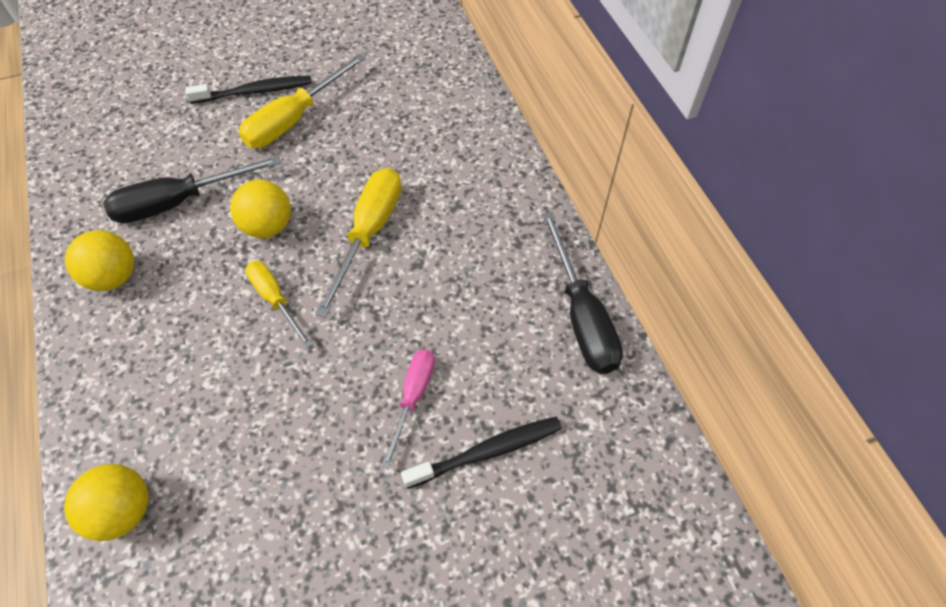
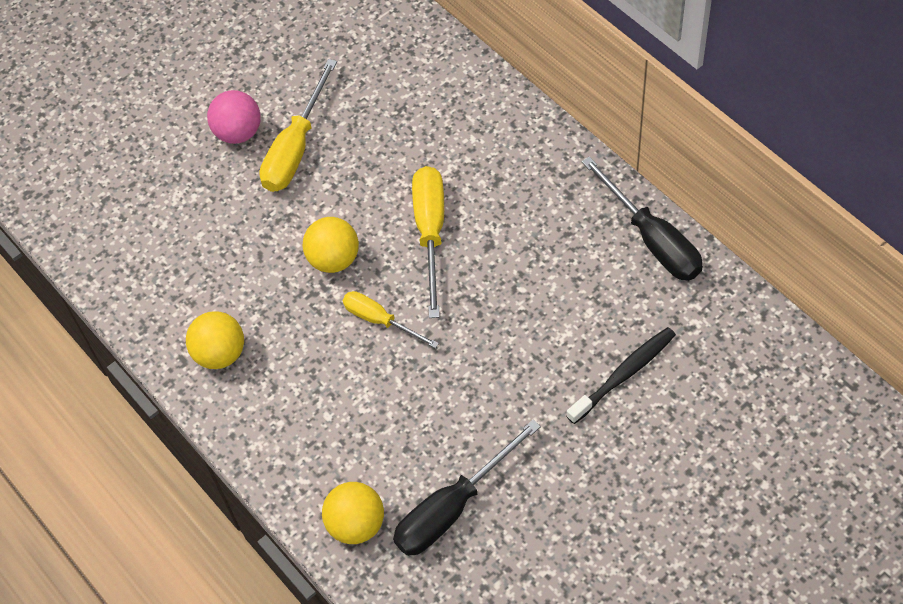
camera: 15 degrees left, 0 degrees up
black screwdriver [103,155,281,223] -> black screwdriver moved to [393,420,541,556]
black toothbrush [185,75,312,104] -> pink ball [207,90,261,144]
pink screwdriver [381,350,435,469] -> none

